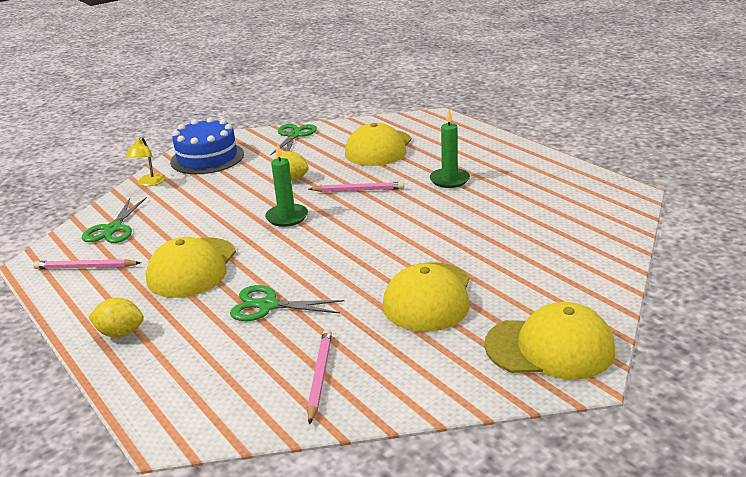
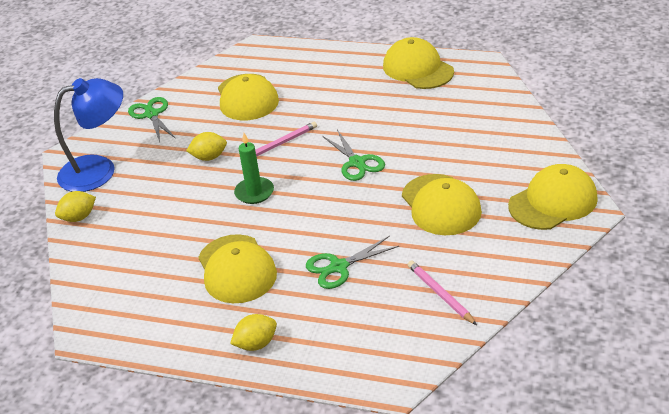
camera: 35 degrees left, 10 degrees up
pink pencil [33,259,141,269] -> none
green scissors [82,197,147,243] -> green scissors moved to [323,130,385,181]
yellow lamp [126,137,165,186] -> yellow lemon [55,191,96,222]
blue cake [170,117,244,174] -> blue lamp [54,78,123,192]
green candle [430,109,470,188] -> none
none -> yellow cap [383,37,454,89]

